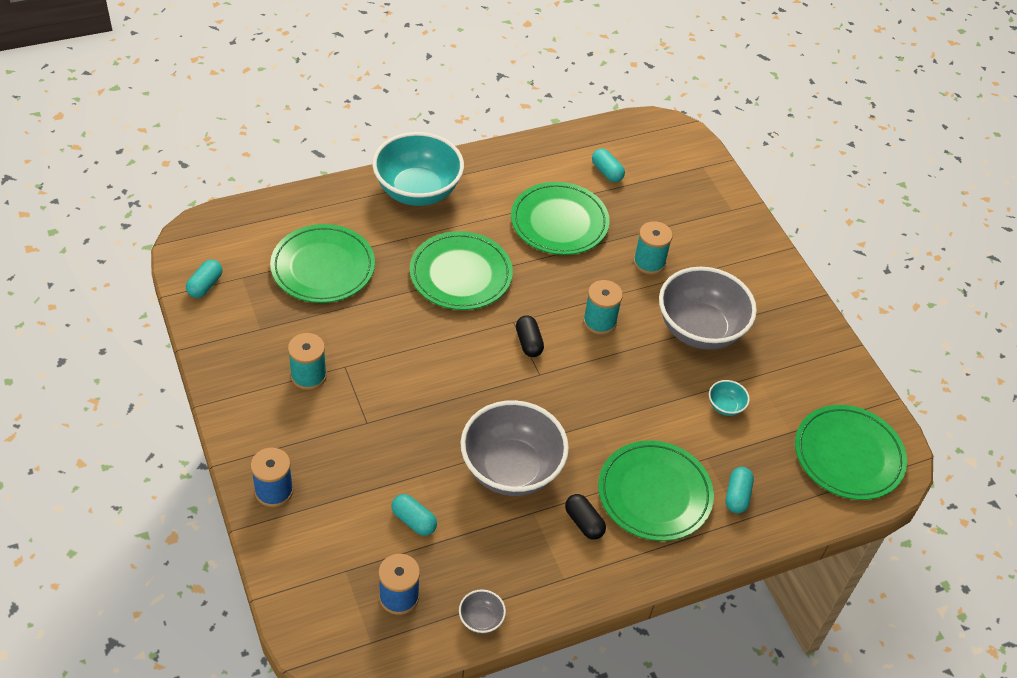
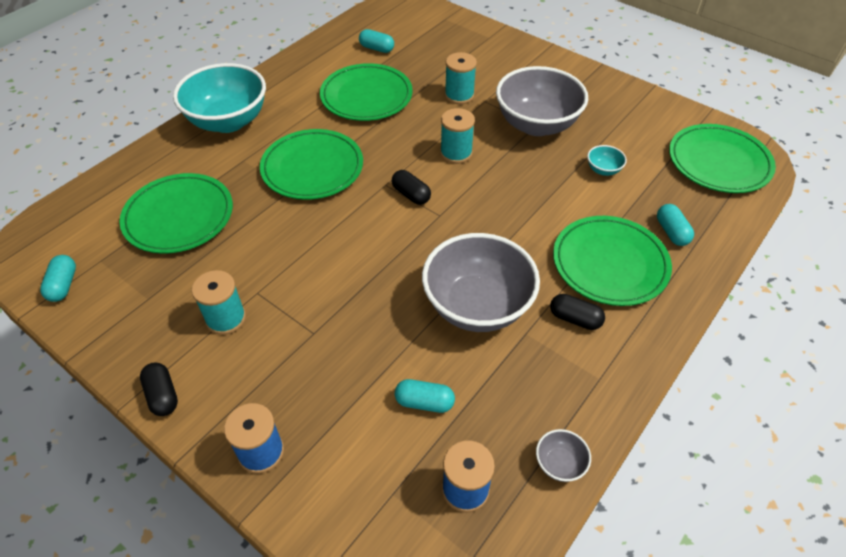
camera: 25 degrees left, 0 degrees up
none -> black capsule [140,362,178,416]

